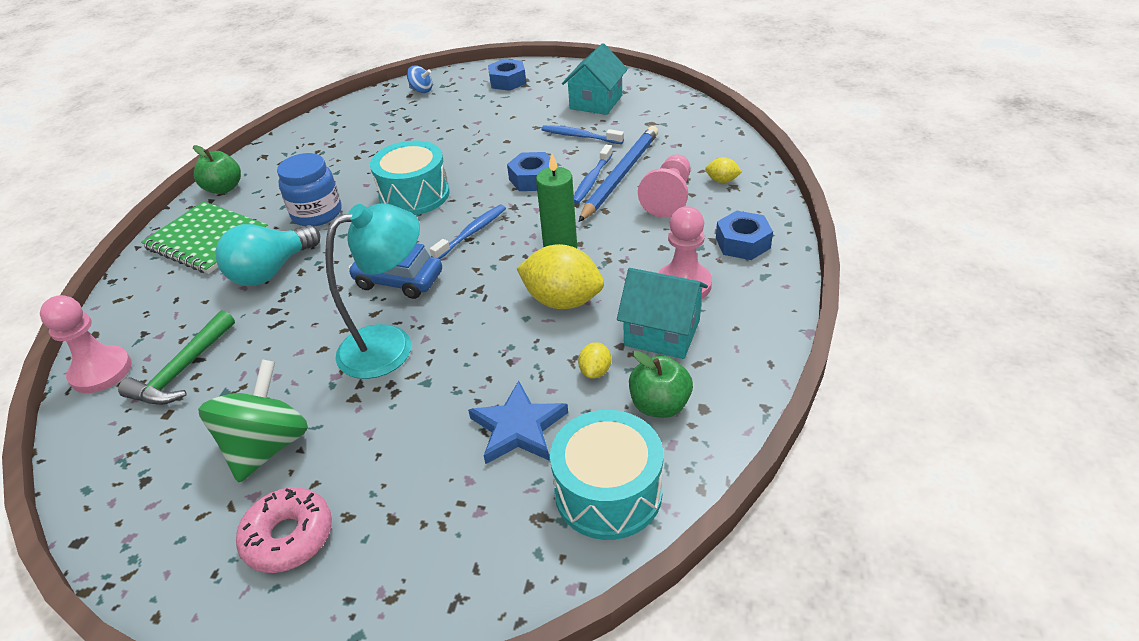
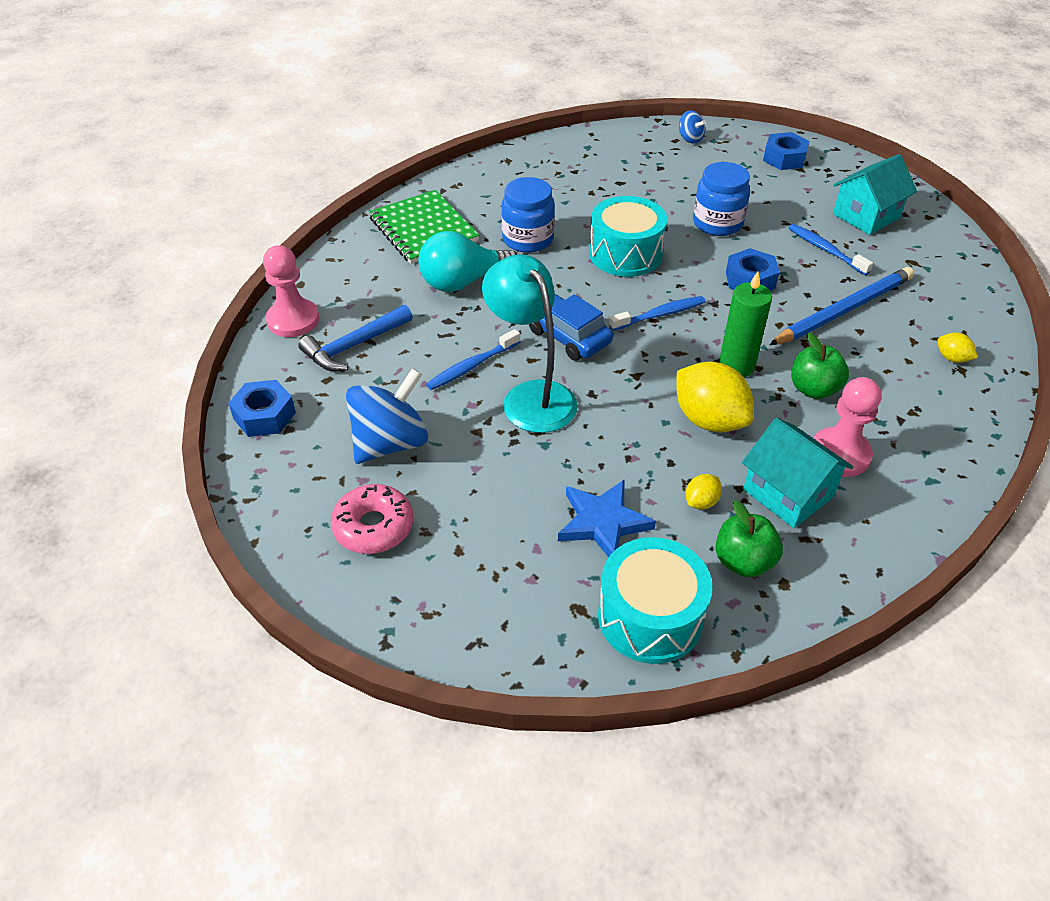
camera: 25 degrees right, 5 degrees up
green hammer [118,310,235,405] -> blue hammer [298,305,413,371]
green apple [193,145,241,194] -> green apple moved to [791,332,849,399]
green spinning top [198,359,308,482] -> blue spinning top [346,368,428,464]
turquoise lamp [325,203,420,379] -> turquoise lamp turned 120 degrees counterclockwise [482,254,578,433]
blue toothbrush [574,145,612,204] -> blue toothbrush moved to [426,329,520,390]
pink pawn [638,154,691,218] -> none
blue nut [716,211,773,260] -> blue nut moved to [228,380,296,437]
none -> blue jar [693,162,750,236]

